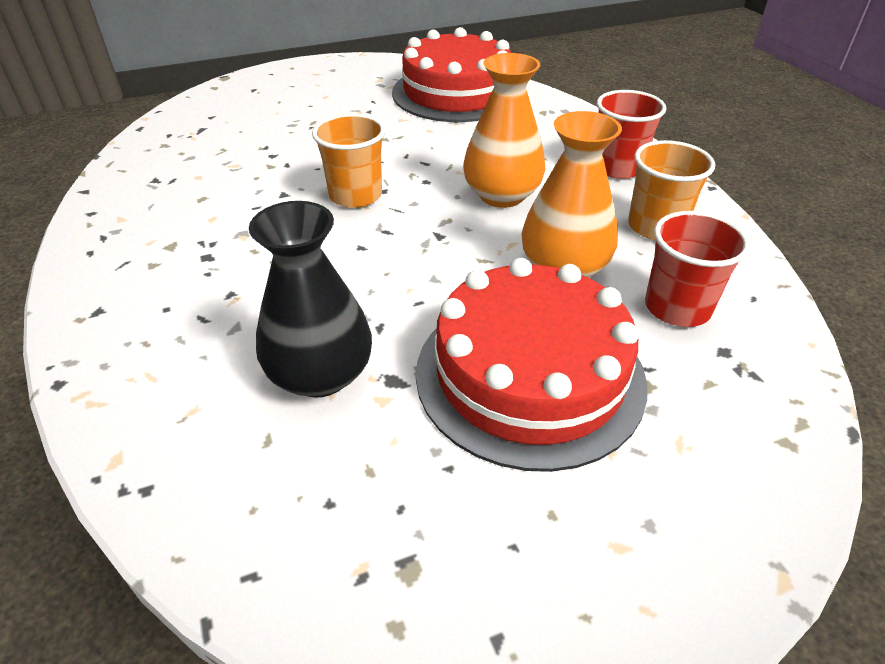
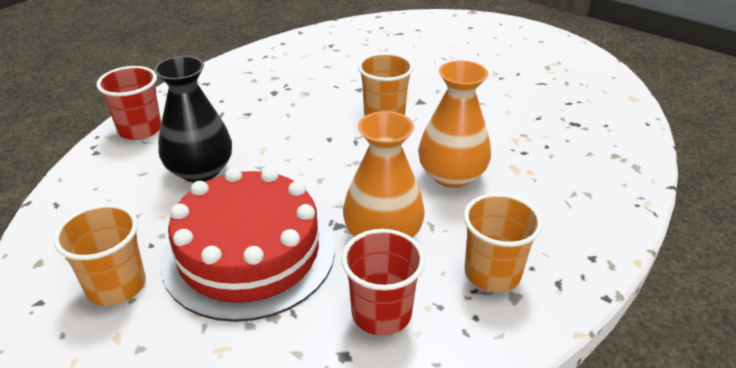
camera: 60 degrees right, 5 degrees down
red cake [392,27,511,122] -> none
red cup [597,90,667,179] -> red cup moved to [97,66,161,140]
none -> orange cup [53,204,146,306]

